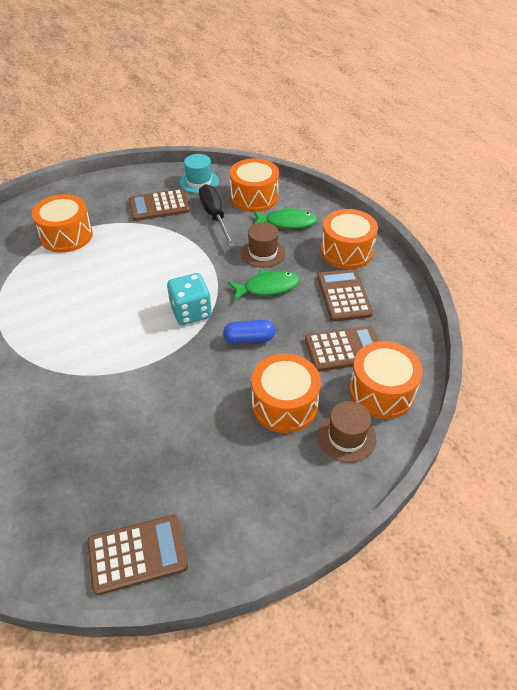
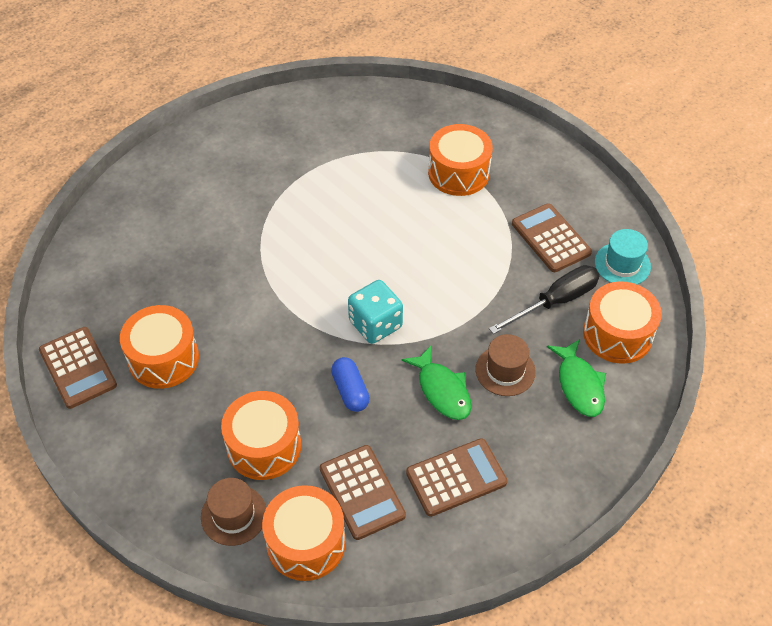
camera: 75 degrees right, 5 degrees up
orange drum [321,209,378,269] -> orange drum moved to [120,305,199,389]

